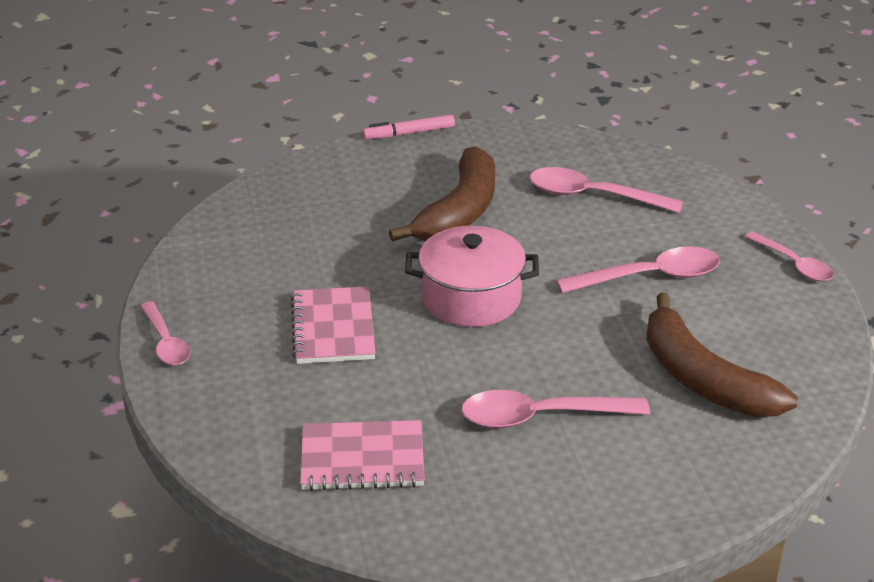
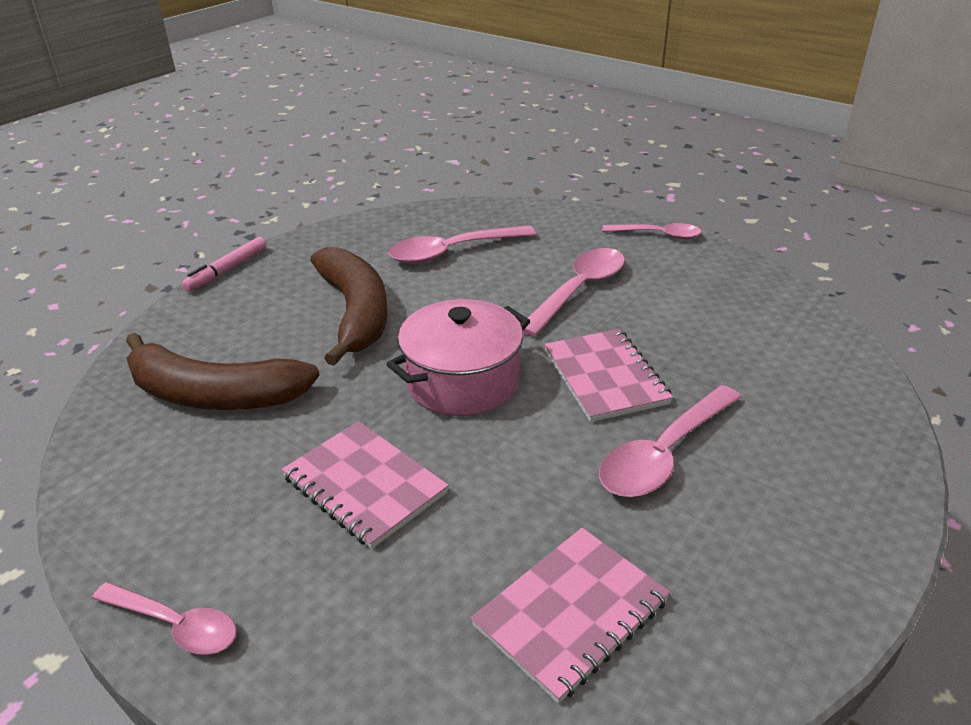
camera: 40 degrees left, 0 degrees up
brown banana [646,293,798,417] -> brown banana moved to [126,333,320,410]
none -> pink notebook [544,329,673,422]

